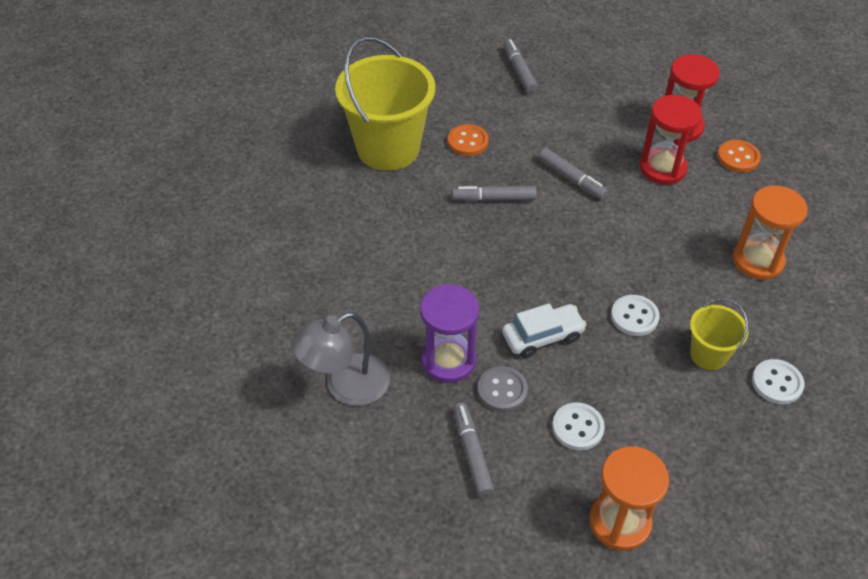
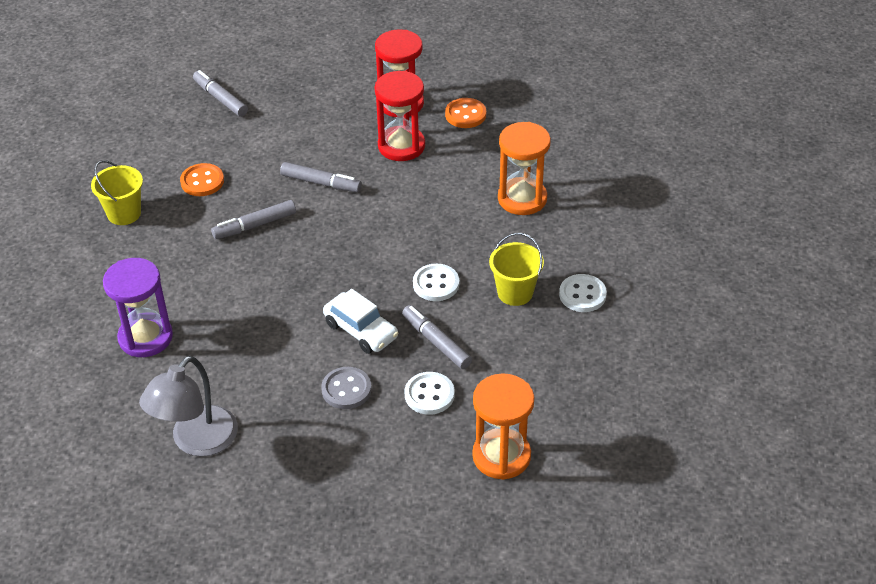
camera: 25 degrees left, 5 degrees down
yellow bucket [335,36,435,171] -> yellow bucket [91,160,143,225], size x0.49
purple hourglass [420,284,479,383] -> purple hourglass moved to [103,258,173,357]
grey marker [453,402,494,497] -> grey marker moved to [402,305,472,369]
white car [502,303,587,358] -> white car turned 90 degrees clockwise [323,289,399,354]

